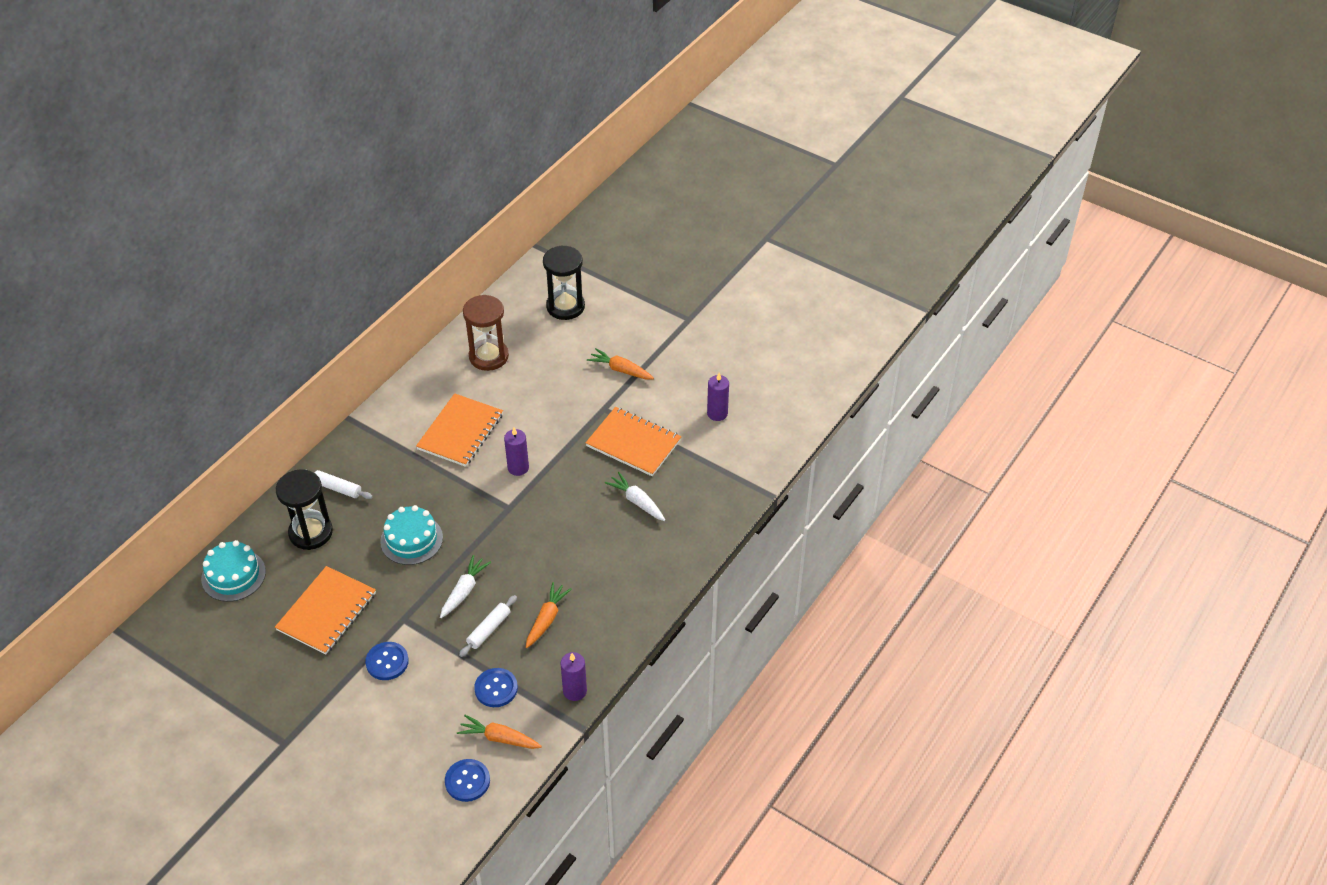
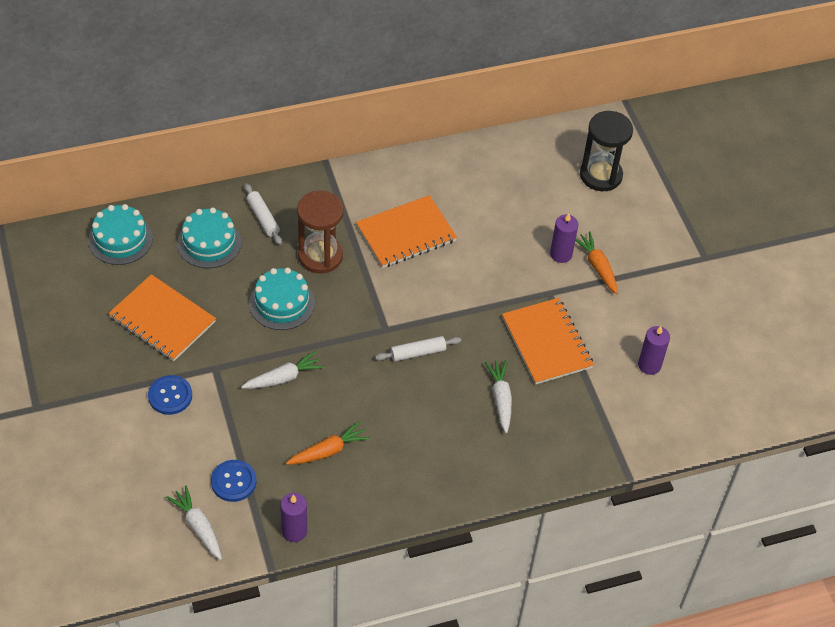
camera: 35 degrees right, 5 degrees up
orange notebook [275,566,376,655] -> orange notebook turned 60 degrees clockwise [108,274,216,361]
black hourglass [276,469,333,550] -> turquoise cake [177,207,241,268]
blue button [445,759,490,802] -> none
orange carrot [457,715,542,749] -> white carrot [166,486,222,560]
white rolling pin [459,595,517,657] -> white rolling pin moved to [375,336,461,362]
brown hourglass [463,295,509,371] -> brown hourglass moved to [297,190,344,273]
purple candle [504,428,529,476] -> purple candle moved to [550,213,579,263]

